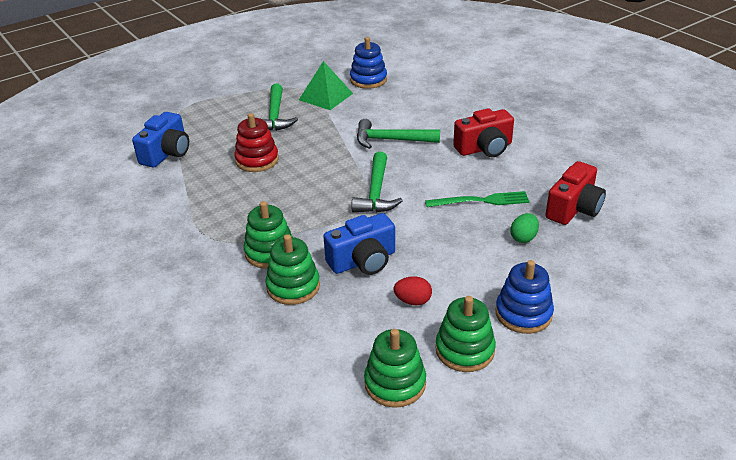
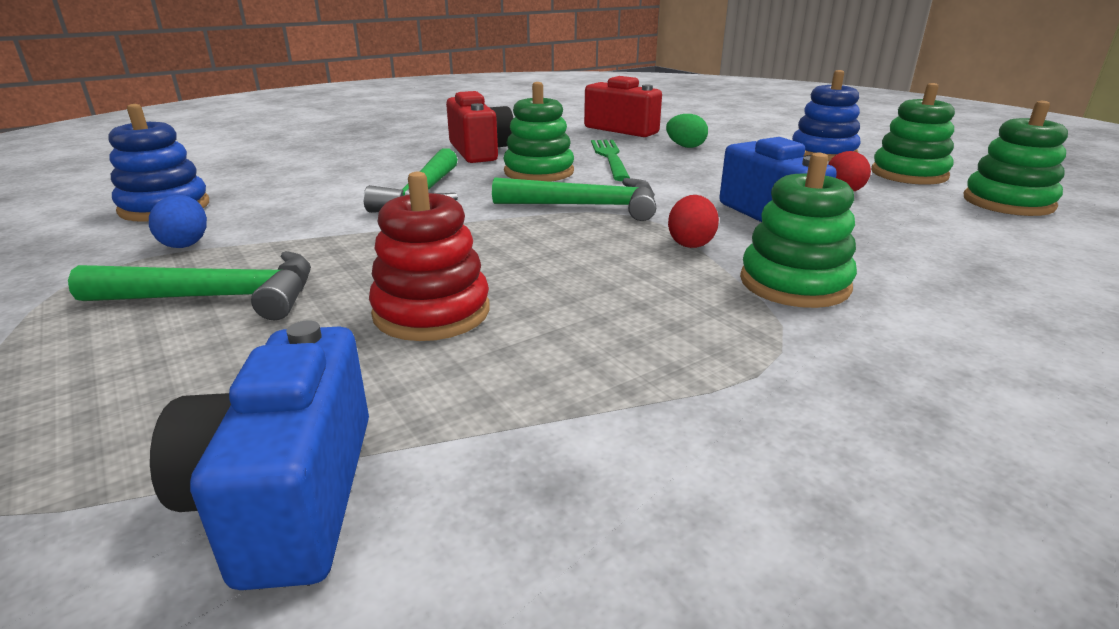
camera: 90 degrees left, 10 degrees down
blue camera [132,112,189,168] -> blue camera turned 120 degrees counterclockwise [150,320,369,590]
green stacking toy [265,234,320,305] -> green stacking toy moved to [503,82,574,182]
green pyramid [299,61,353,110] -> blue egg [149,195,207,248]
none -> red egg [668,195,719,248]

